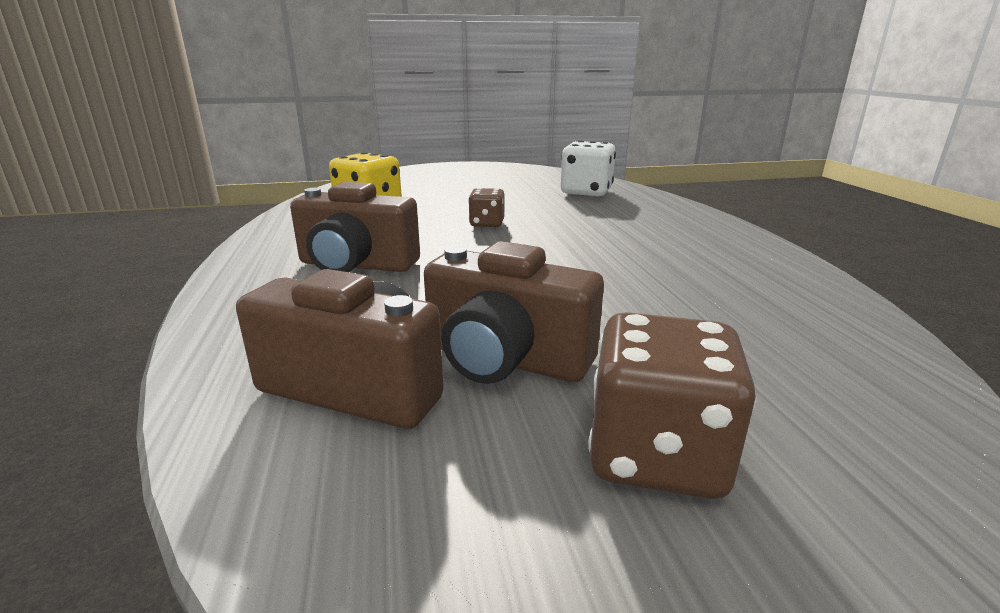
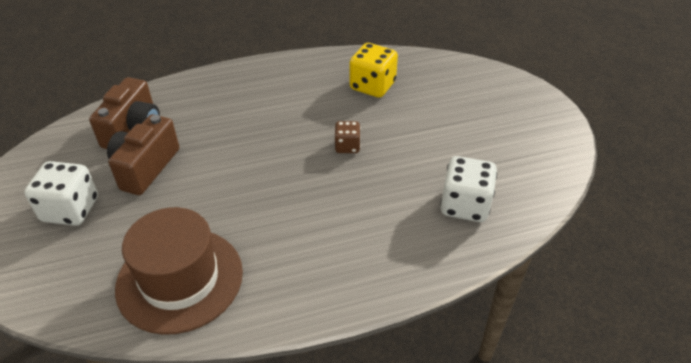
camera: 85 degrees right, 20 degrees up
brown camera [290,182,420,272] -> none
brown dice [588,312,756,499] -> white dice [24,161,98,226]
none -> brown hat [115,207,243,335]

